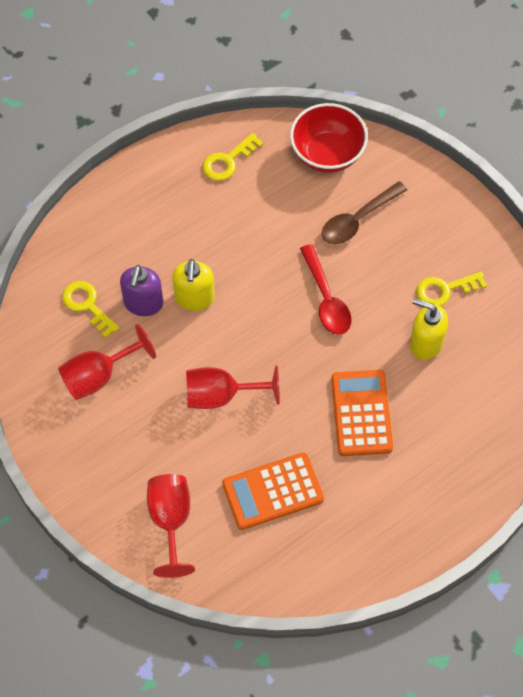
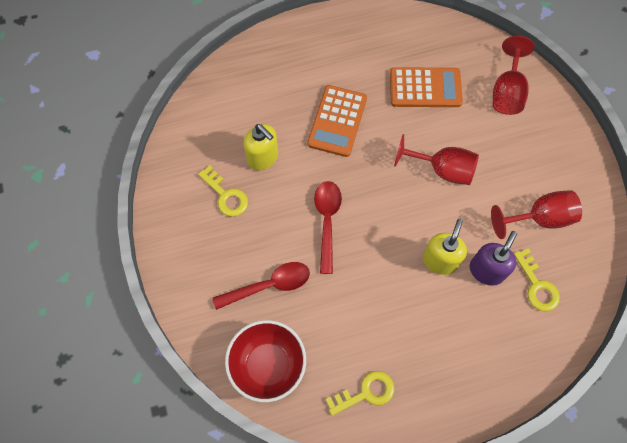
camera: 160 degrees left, 5 degrees up
brown spoon [322,181,407,244] -> red spoon [212,262,310,310]
yellow key [416,271,487,306] -> yellow key turned 45 degrees clockwise [198,165,248,217]

